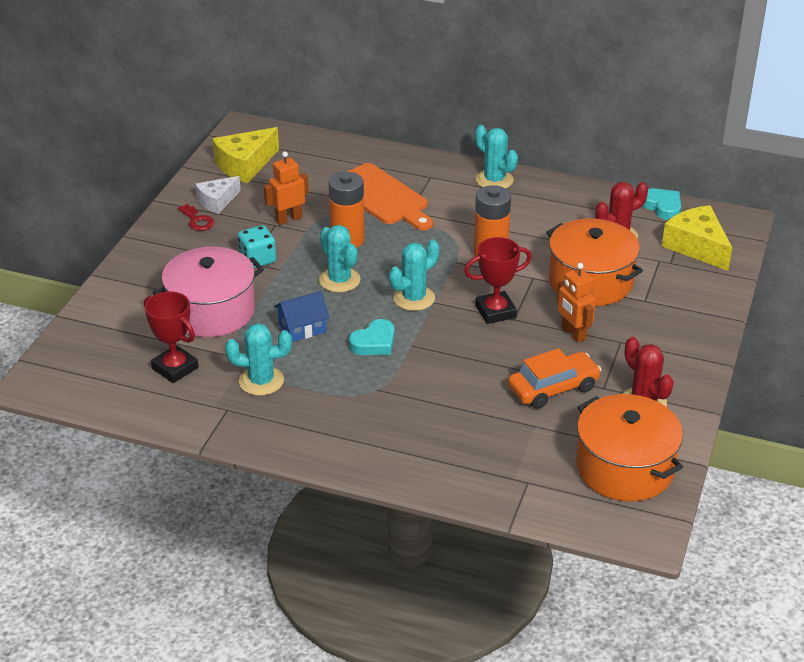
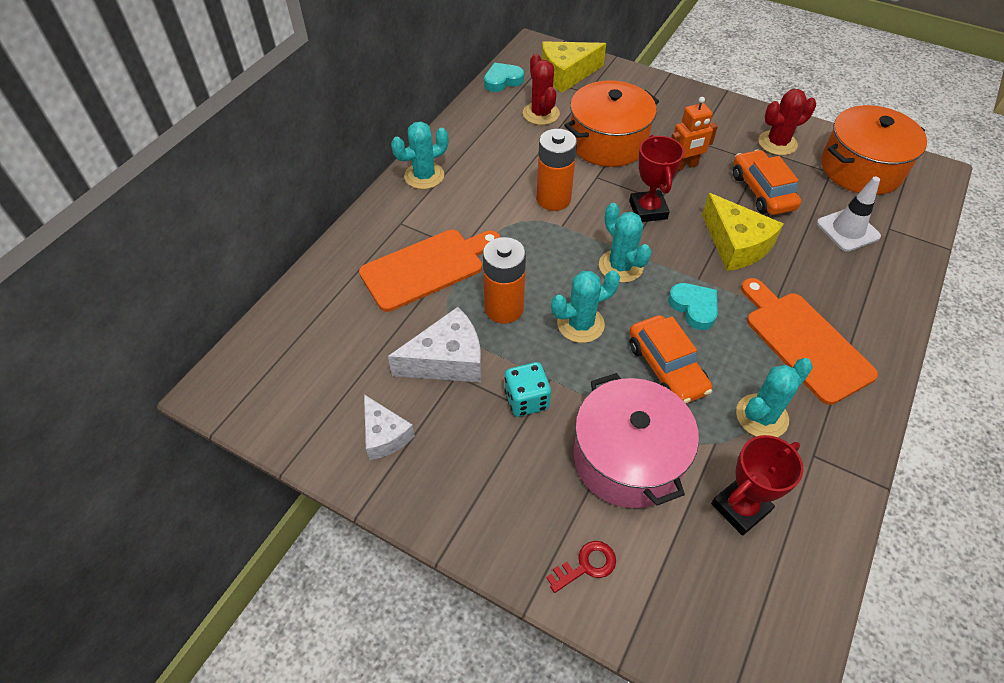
camera: 80 degrees left, 15 degrees up
red key [178,204,214,231] -> red key moved to [546,541,616,593]
yellow cheese [212,127,279,183] -> yellow cheese moved to [702,193,783,271]
turquoise cactus [225,323,292,396] -> turquoise cactus turned 45 degrees clockwise [736,358,813,437]
orange robot [264,151,309,225] -> white cheese [388,307,481,383]
blue house [274,291,330,342] -> orange car [629,315,712,404]
none -> orange cutting board [741,278,878,405]
none -> white traffic cone [817,176,881,252]

